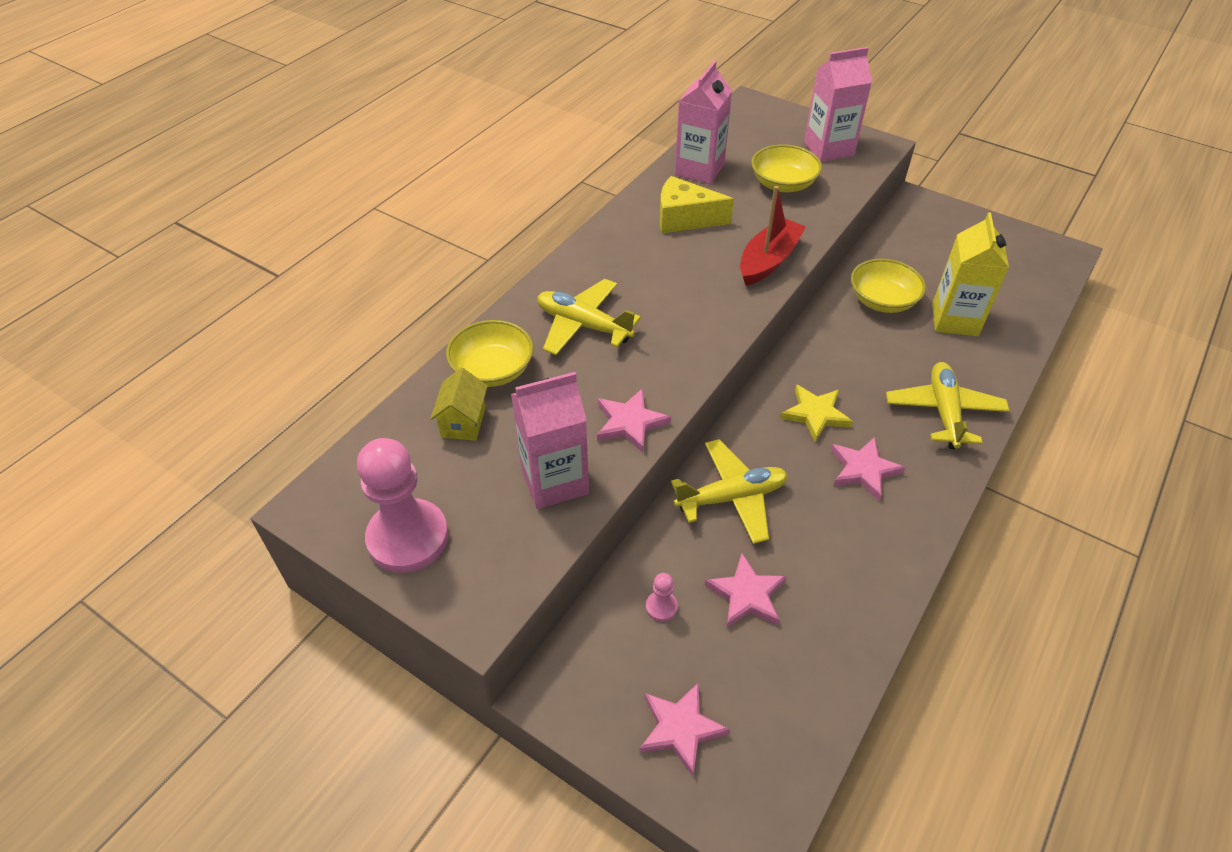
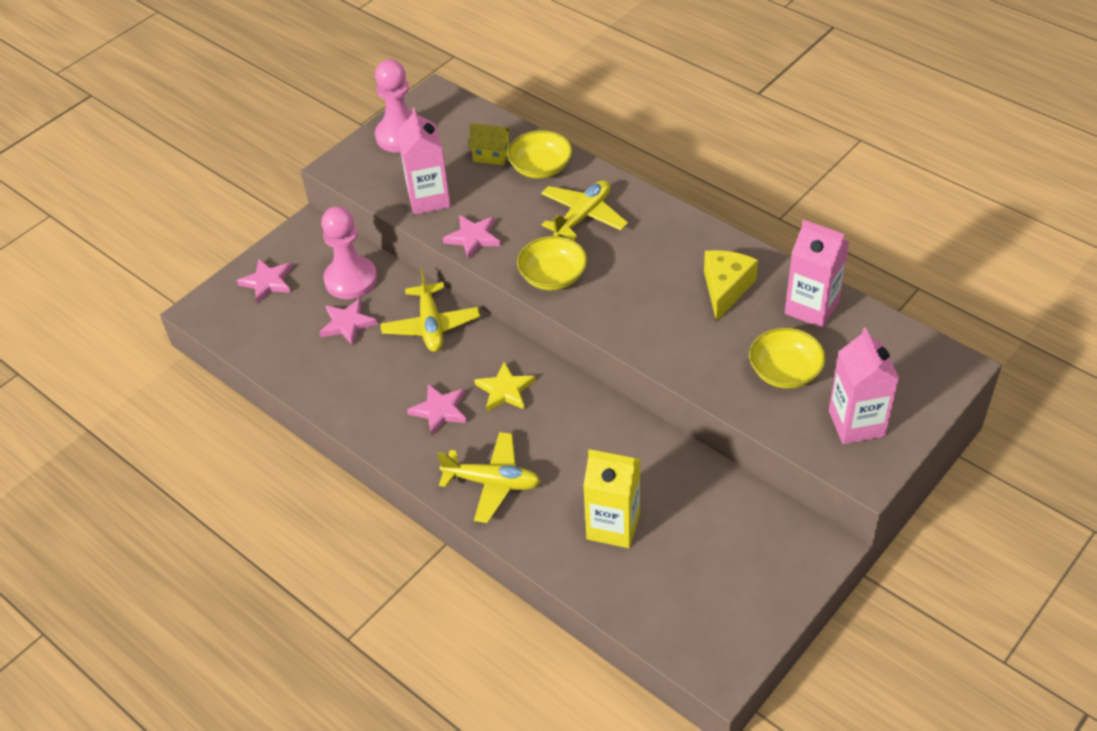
camera: 100 degrees right, 0 degrees up
pink pawn [646,573,678,622] -> pink pawn [321,206,377,299], size x2.44
red boat [740,186,806,286] -> none
yellow bowl [851,259,926,313] -> yellow bowl moved to [517,236,587,291]

